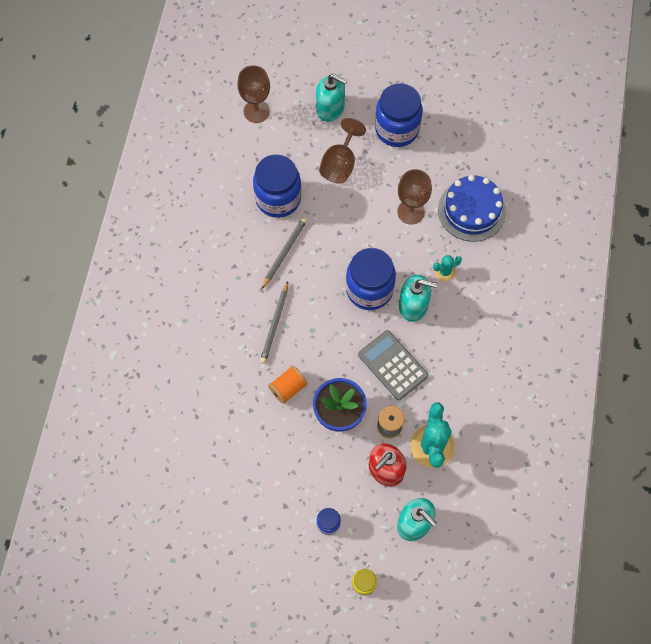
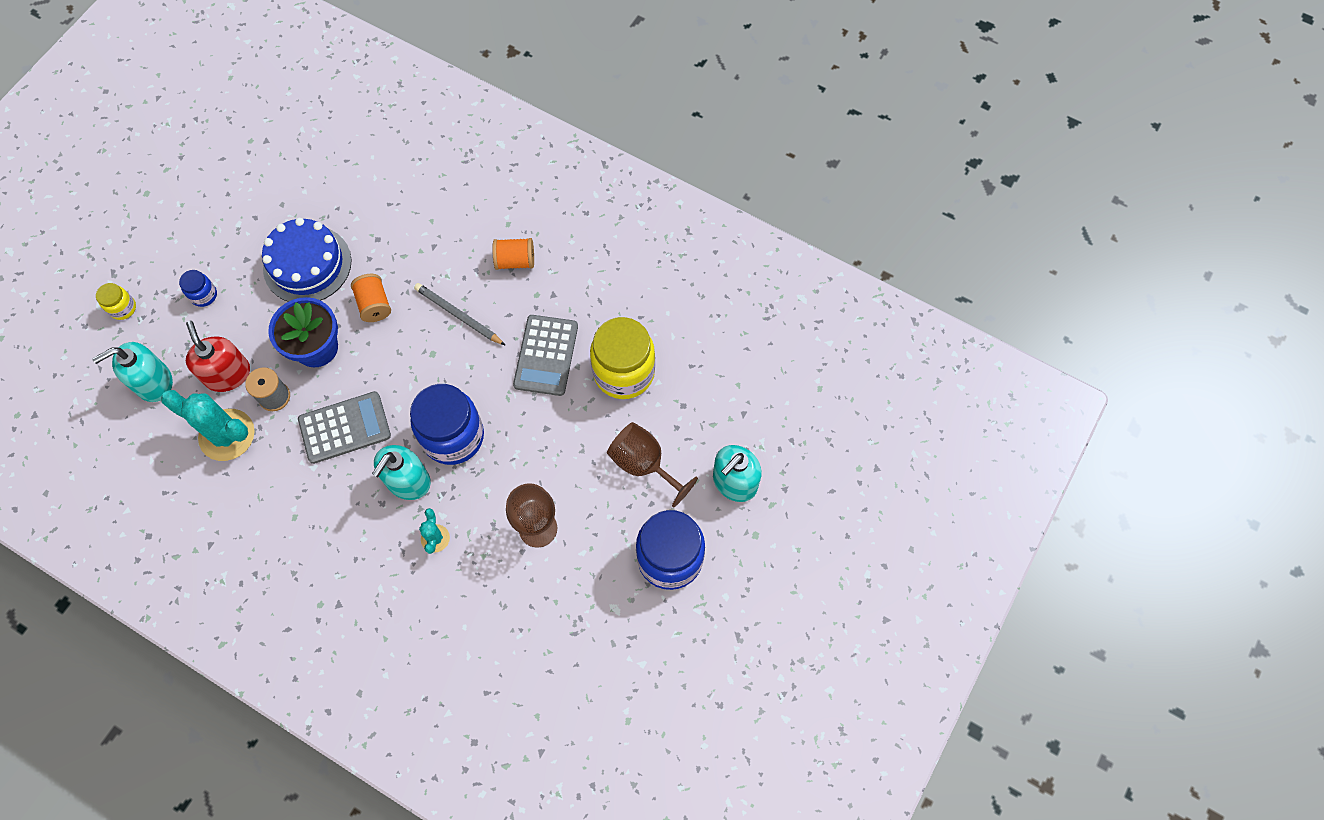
camera: 110 degrees right, 0 degrees up
brown goblet [237,65,270,123] -> none
blue jar [253,154,301,218] -> yellow jar [590,317,655,399]
grey pencil [261,217,307,290] -> grey calculator [513,315,578,396]
blue cake [438,175,506,242] -> blue cake moved to [262,218,352,302]
none -> orange spool [492,238,534,270]

